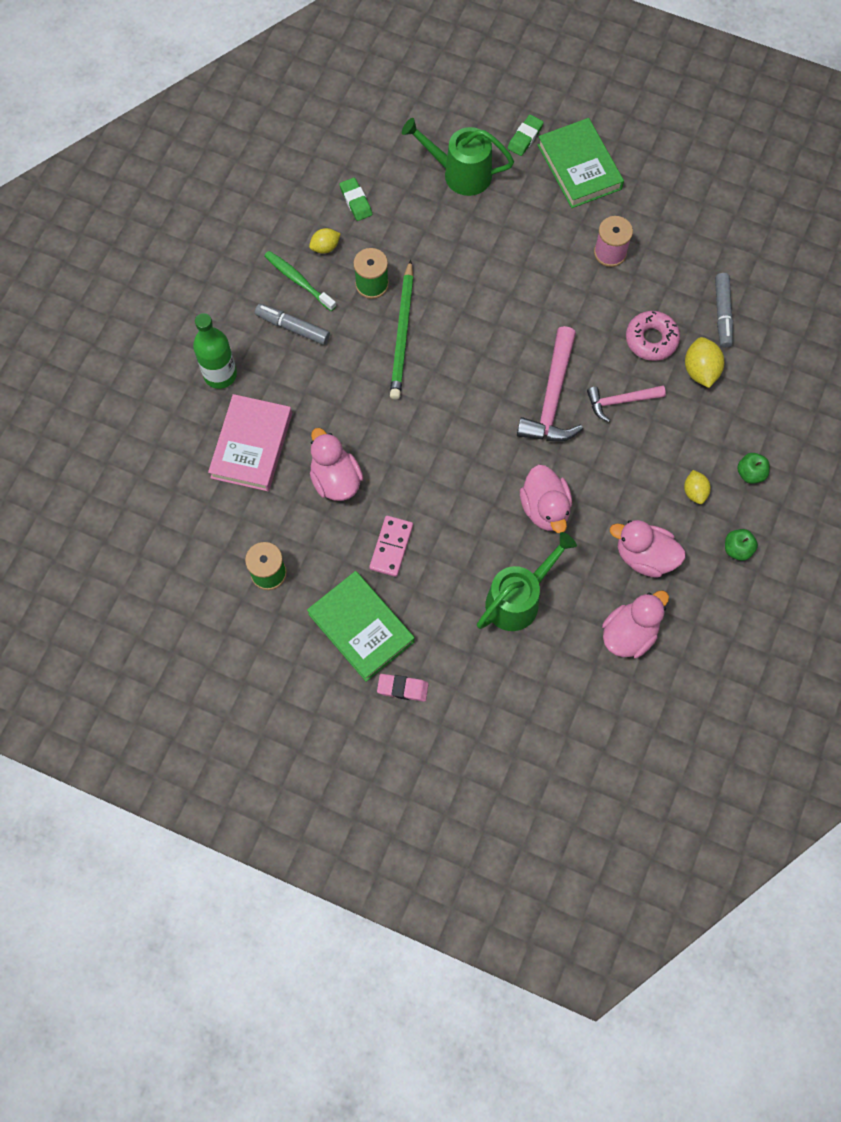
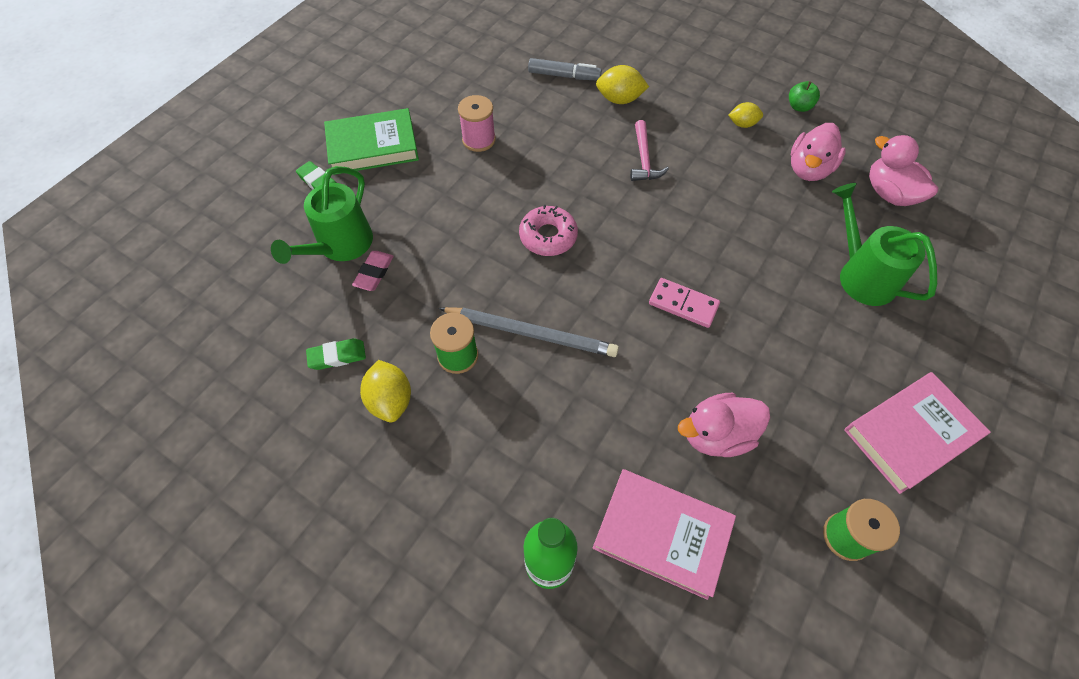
camera: 80 degrees left, 10 degrees down
grey marker [255,304,330,345] -> none
green toothbrush [264,251,336,311] -> none
green book [307,571,415,682] -> pink book [844,372,991,494]
yellow lemon [309,228,341,254] -> yellow lemon [360,360,411,422], size x1.54
pink domino [369,516,413,577] -> pink domino moved to [649,278,720,328]
pink eraser [377,674,429,702] -> pink eraser moved to [352,251,394,291]
green pencil [390,260,414,400] -> grey pencil [439,307,619,357]
pink hammer [517,326,583,441] -> none
pink duck [520,465,572,533] -> none
pink donut [626,311,680,361] -> pink donut moved to [519,205,578,256]
green apple [737,453,770,484] -> none

